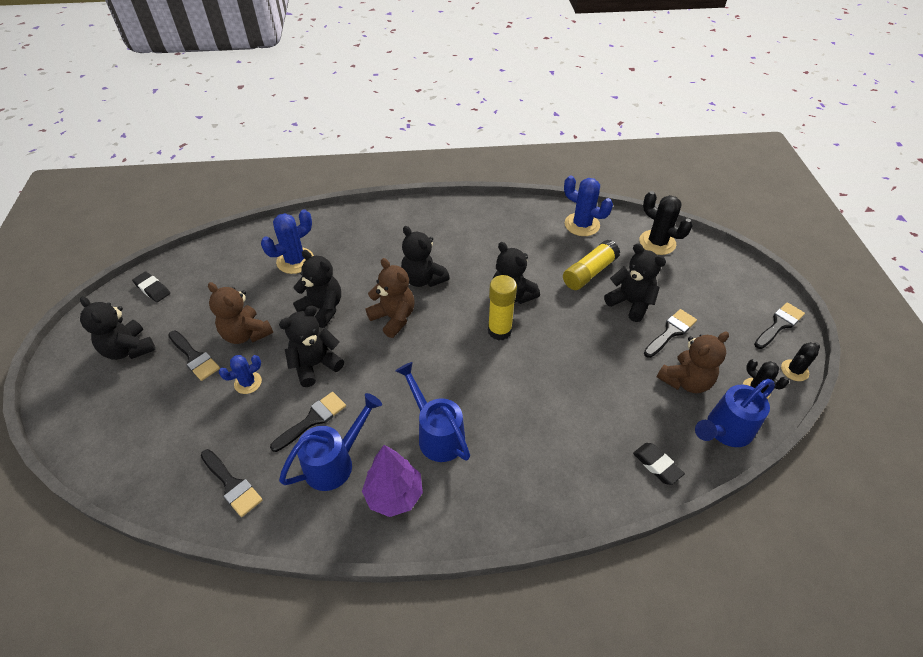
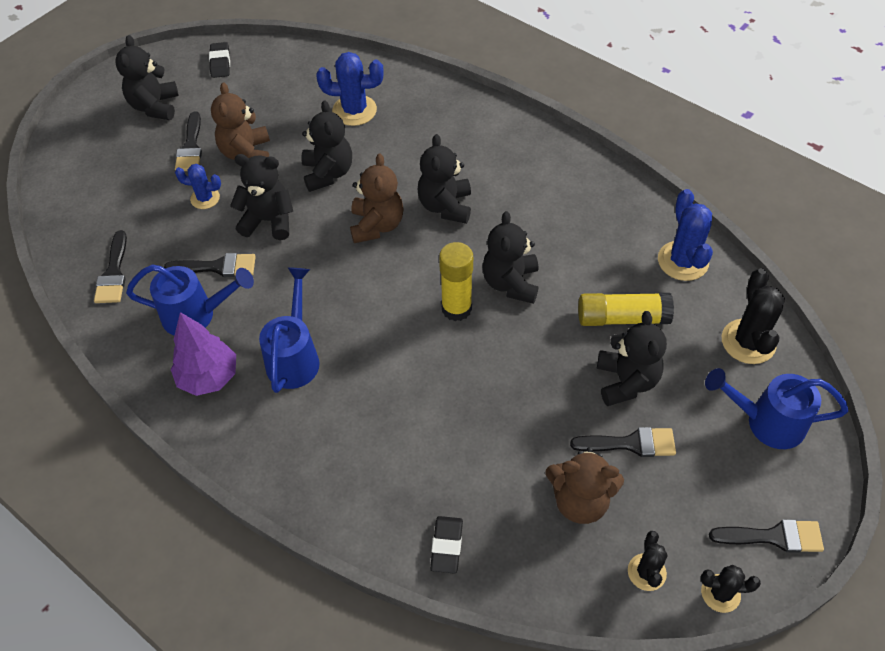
camera: 45 degrees right, 5 degrees up
blue watering can [695,379,775,447] -> blue watering can moved to [705,368,848,449]

